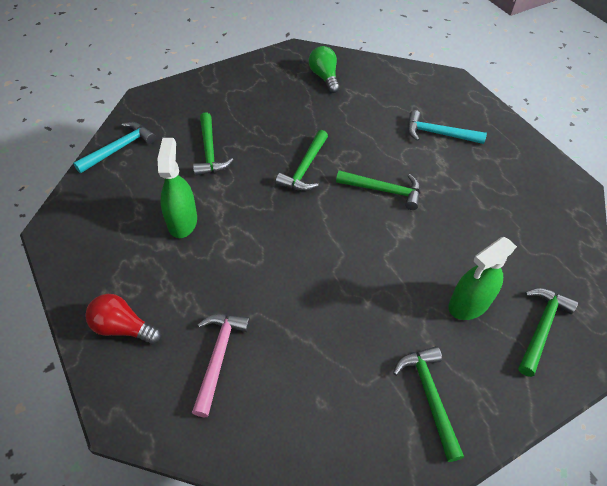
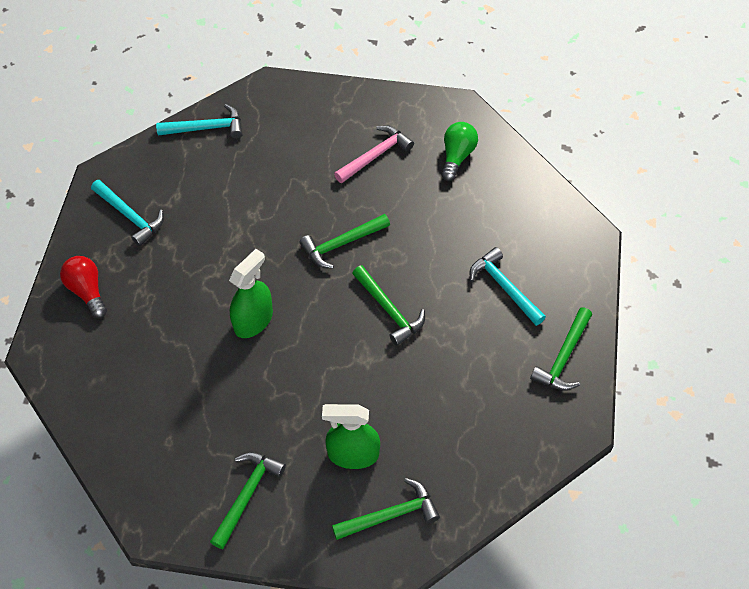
camera: 40 degrees right, 5 degrees up
green spray bottle [158,138,197,238] -> green spray bottle moved to [229,249,273,338]
pink hammer [192,314,250,417] -> pink hammer moved to [334,125,414,183]
green hammer [193,112,233,176] -> green hammer moved to [530,307,592,390]
none -> turquoise hammer [91,180,164,246]

